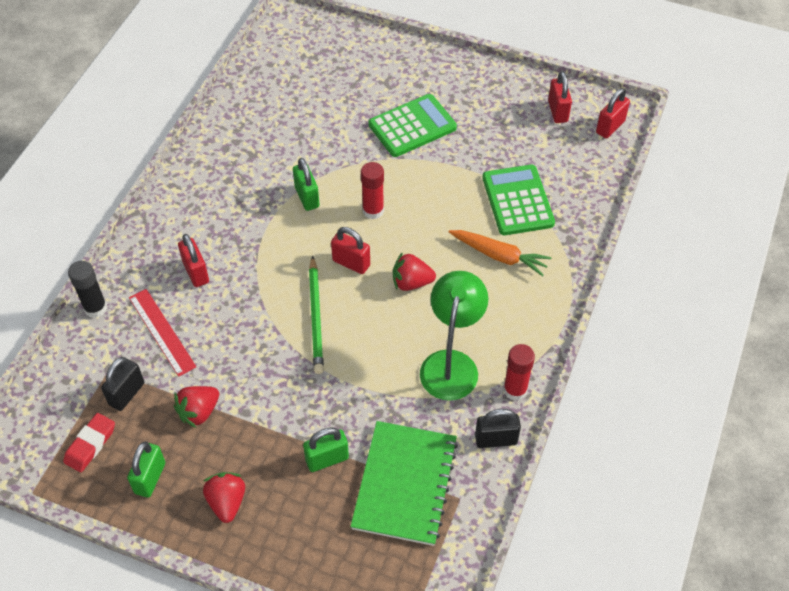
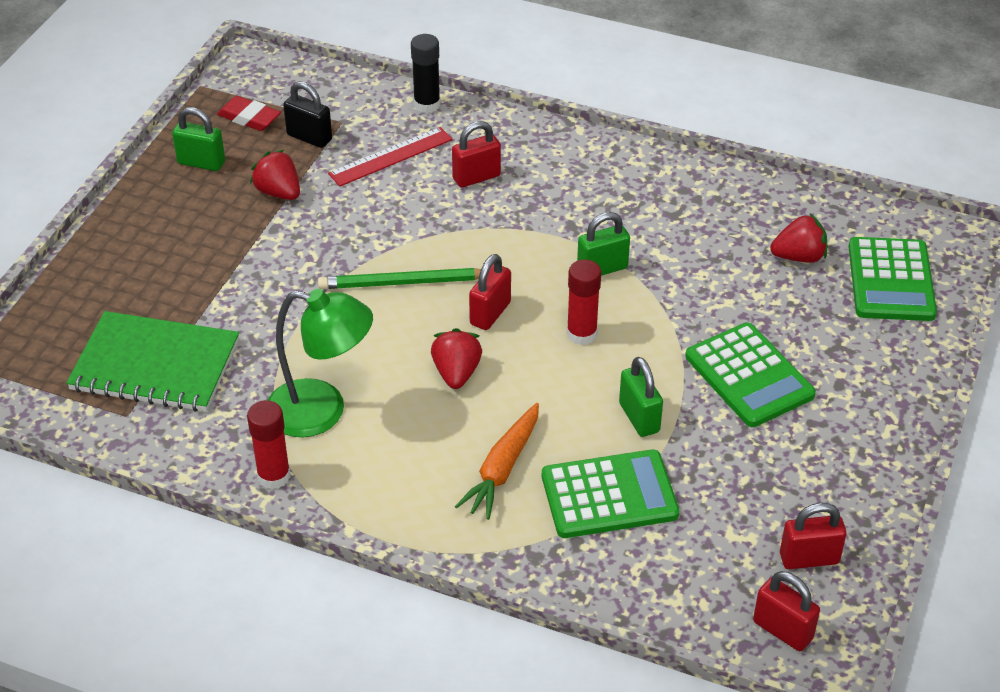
camera: 90 degrees right, 10 degrees down
red strawberry [203,472,245,523] -> red strawberry moved to [770,214,828,263]
green padlock [303,428,349,472] -> green padlock moved to [619,357,663,437]
black padlock [475,409,521,448] -> none
none -> green calculator [848,237,937,321]

